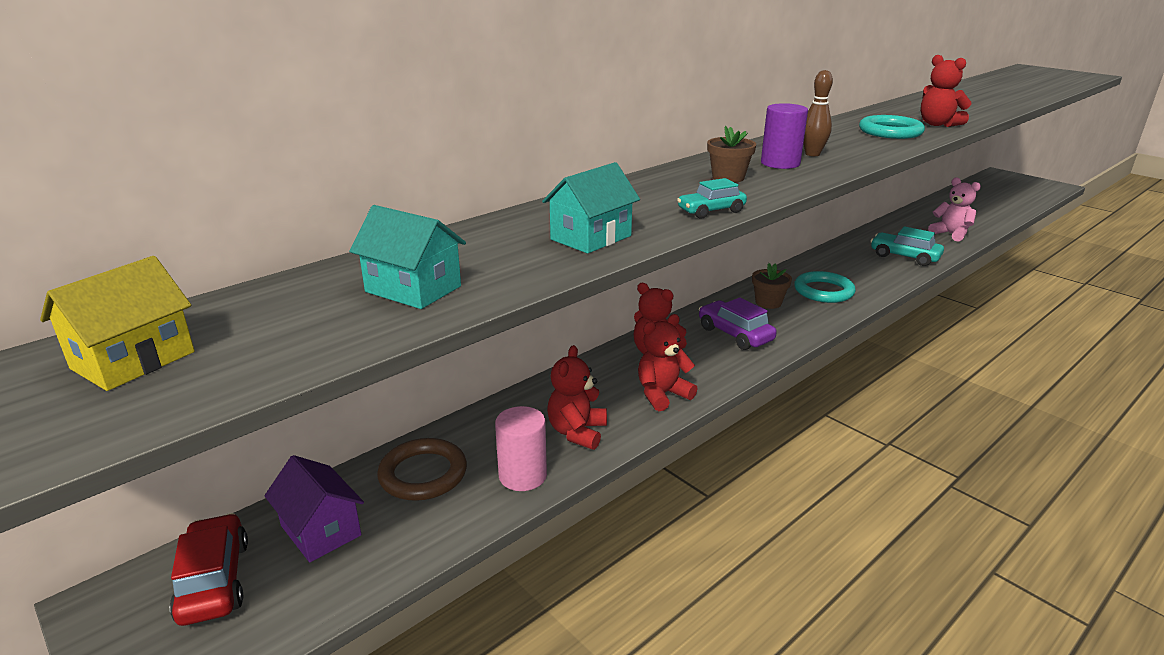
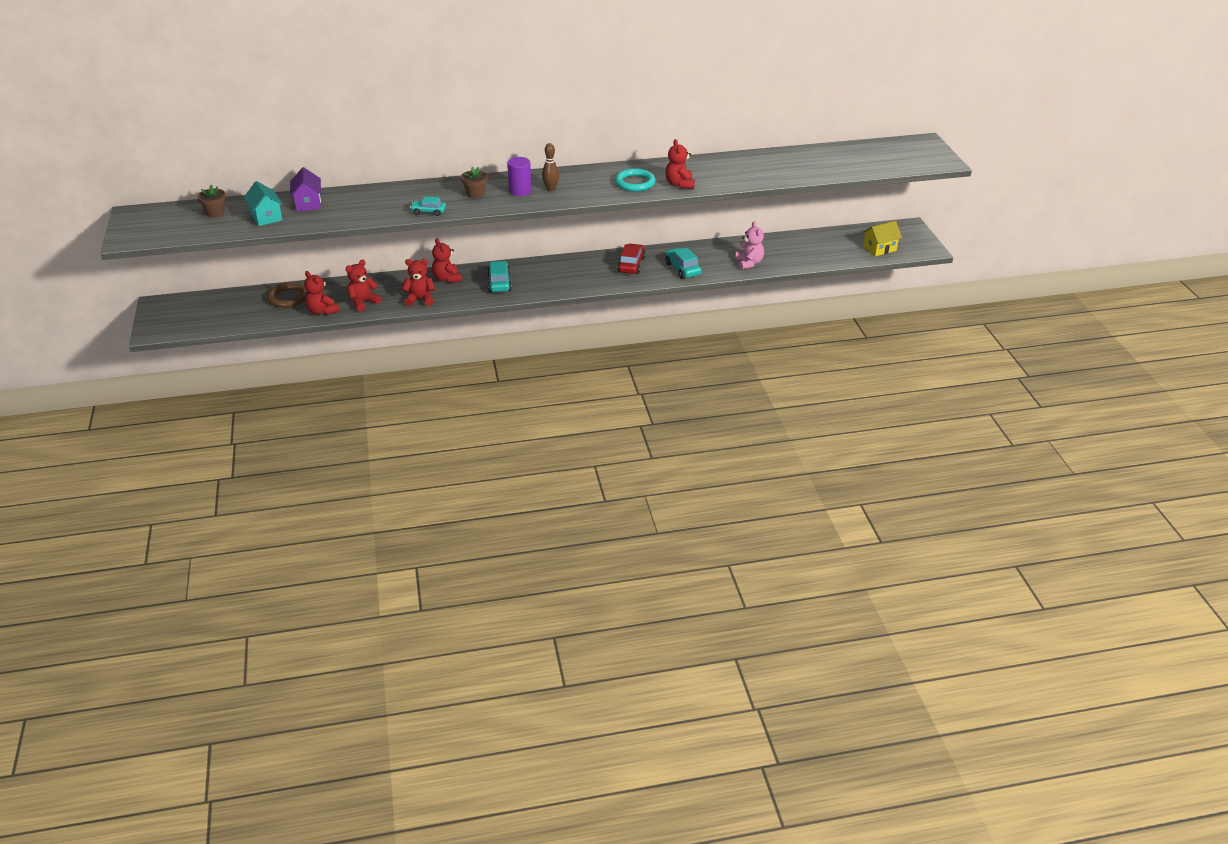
camera: 30 degrees right, 10 degrees up
yellow house [40,256,195,391] -> yellow house moved to [863,221,902,256]
red car [170,513,248,626] -> red car moved to [617,244,646,274]
purple house [264,455,364,562] -> purple house moved to [290,167,321,211]
pink cylinder [495,406,547,491] -> red teddy bear [304,271,339,315]
turquoise house [542,162,640,254] -> none
purple car [699,297,777,350] -> turquoise car [487,261,512,292]
brown flower pot [752,263,792,309] -> brown flower pot moved to [197,185,226,217]
turquoise ring [794,271,856,303] -> none

